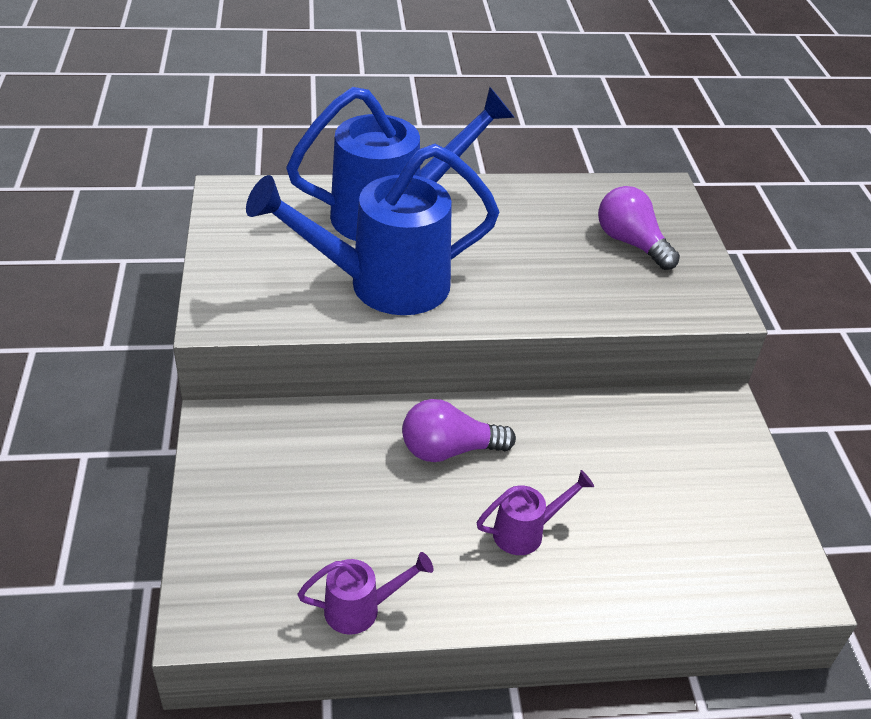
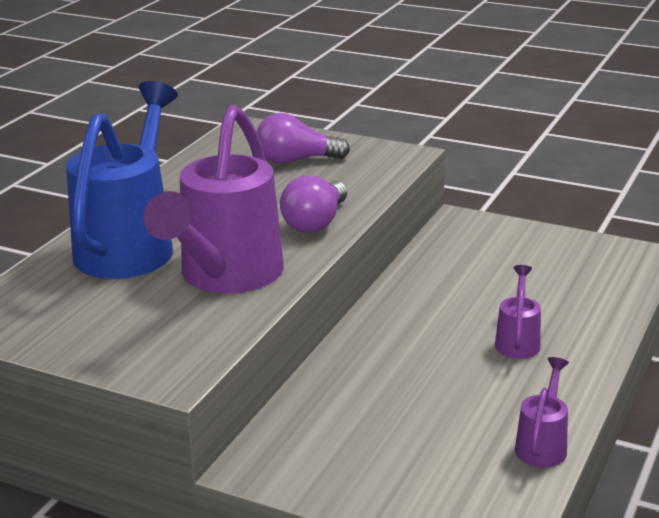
camera: 55 degrees left, 15 degrees down
blue watering can [246,144,499,315] -> purple watering can [144,105,284,294]
purple light bulb [402,399,516,462] -> purple light bulb moved to [280,175,347,233]

